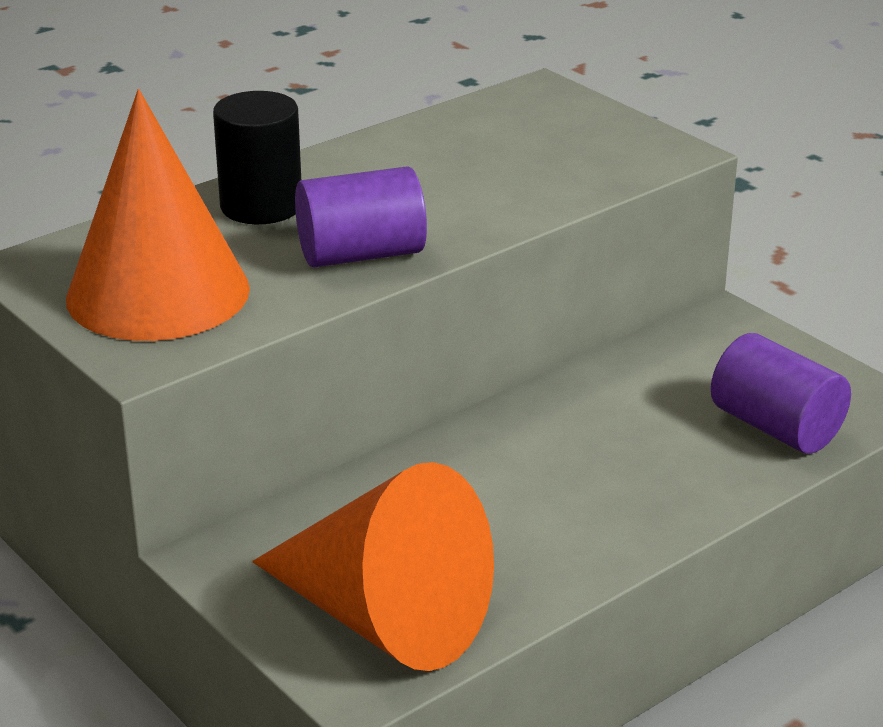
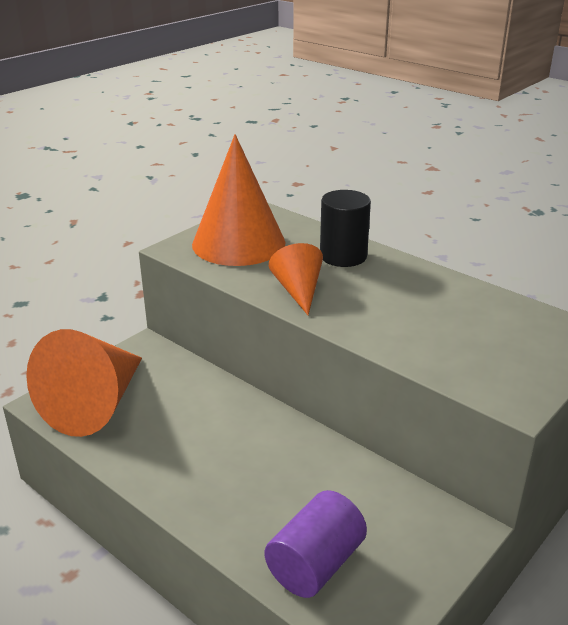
camera: 80 degrees right, 0 degrees up
purple cylinder [295,167,427,267] -> orange cone [269,243,323,315]

